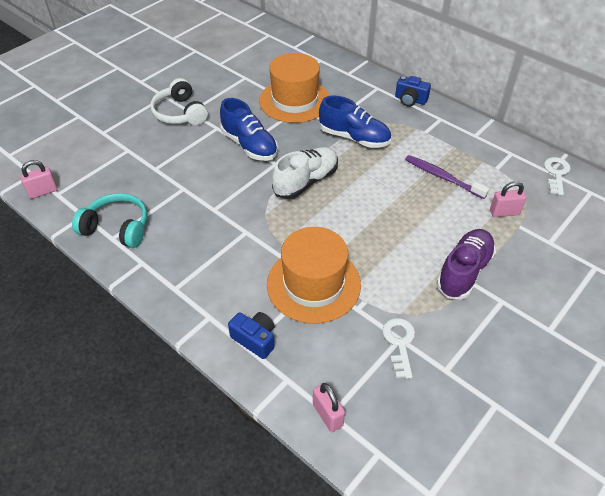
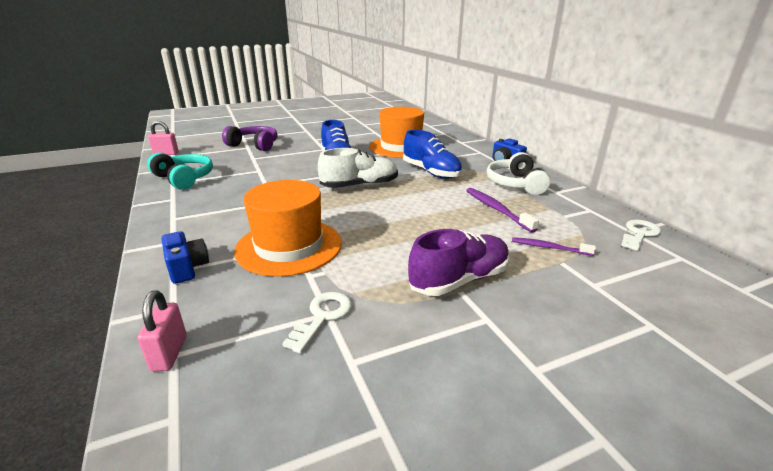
camera: 25 degrees right, 20 degrees down
white headphones [150,78,208,125] -> white headphones moved to [486,152,550,195]
pink padlock [490,181,526,217] -> purple toothbrush [512,237,596,256]
none -> purple headphones [222,126,278,151]

